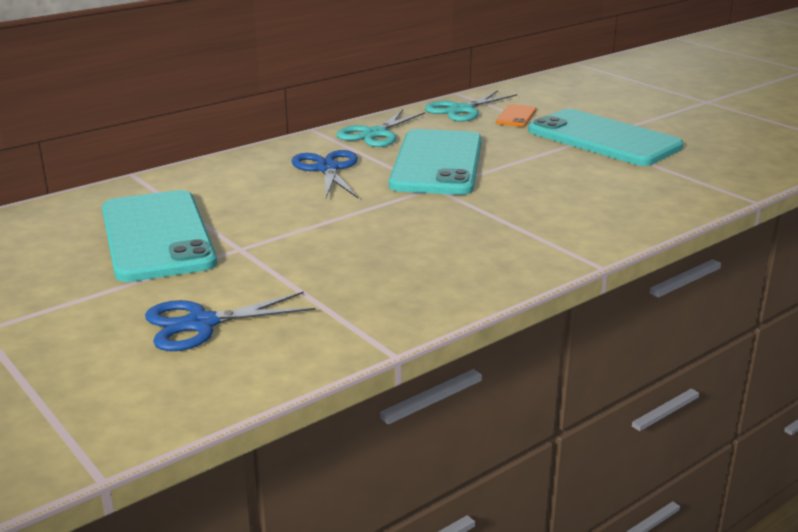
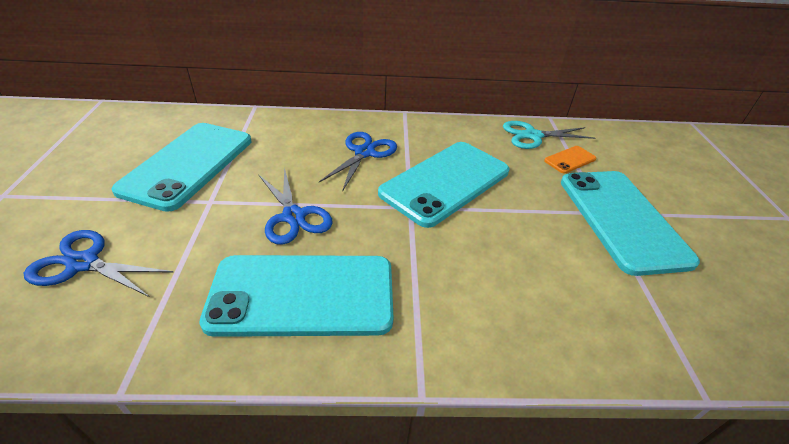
camera: 35 degrees right, 15 degrees up
turquoise scissors [337,109,426,147] -> none
none -> turquoise phone [199,255,394,337]
none -> blue scissors [259,167,333,245]

